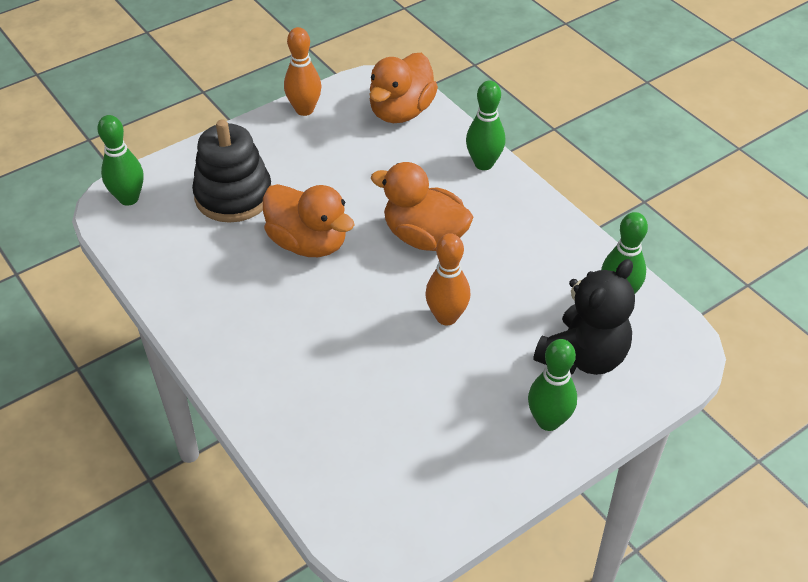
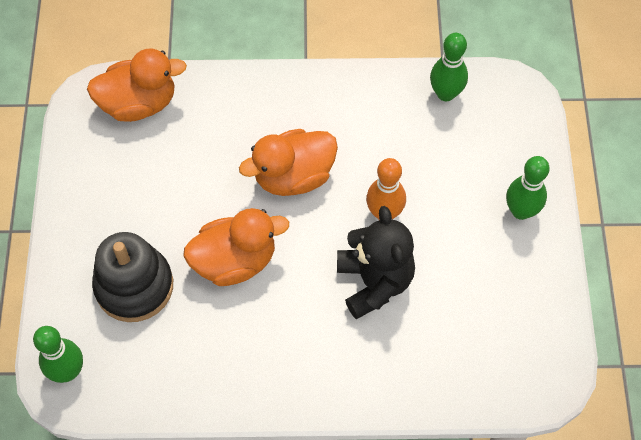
camera: 55 degrees left, 15 degrees up
orange bowling pin [284,27,322,116] -> none
orange duck [369,53,438,123] -> orange duck turned 75 degrees counterclockwise [87,48,187,122]
green bowling pin [466,81,505,170] -> none
black teddy bear [533,259,635,375] -> black teddy bear moved to [337,206,415,319]

